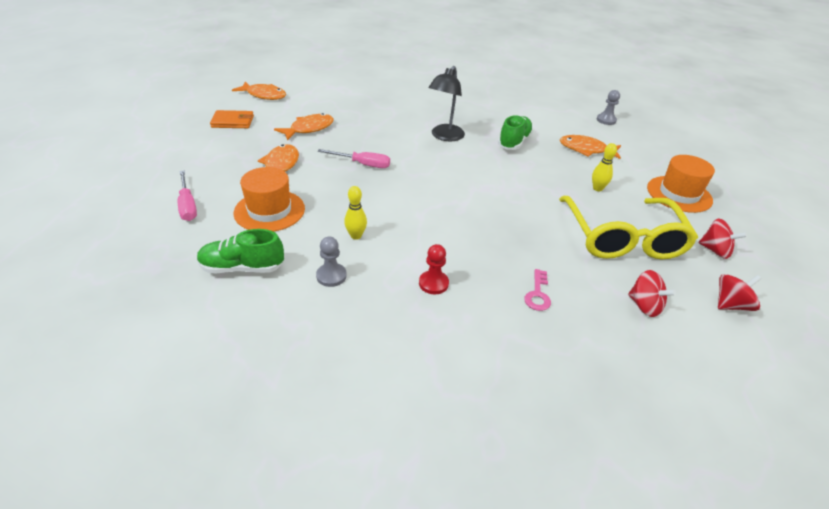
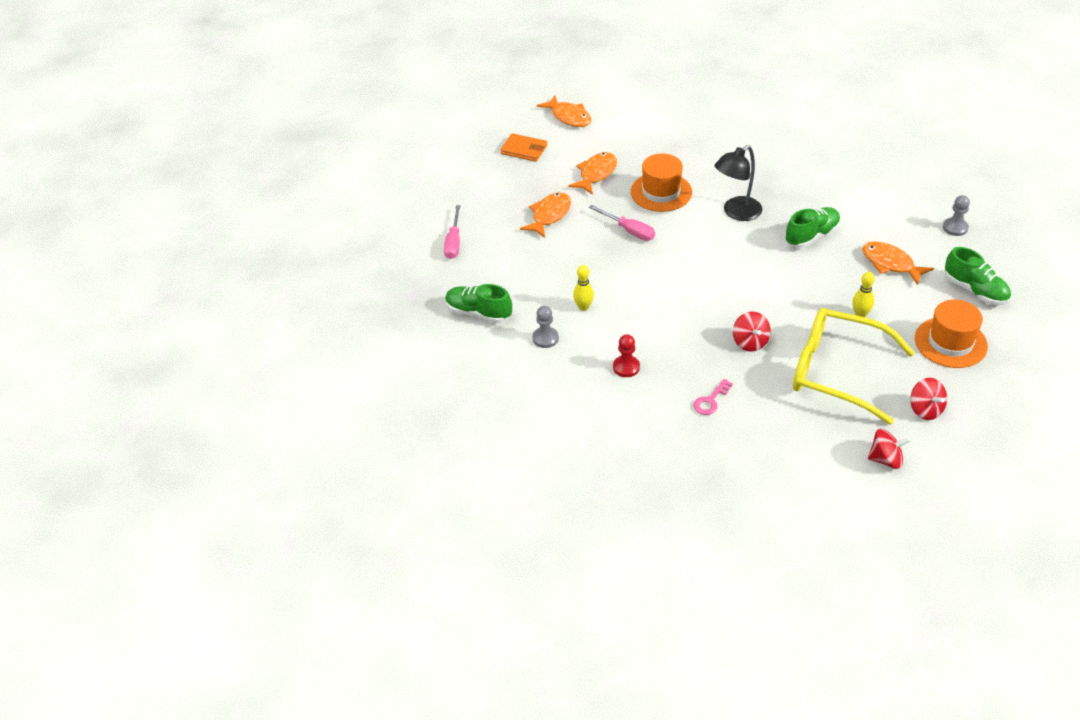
camera: 30 degrees right, 5 degrees up
orange hat [233,167,305,232] -> orange hat moved to [631,154,692,212]
orange fish [274,113,334,141] -> orange fish turned 45 degrees counterclockwise [568,152,617,195]
yellow glasses [559,196,698,259] -> yellow glasses turned 90 degrees clockwise [793,308,915,425]
red spinning top [628,270,676,317] -> red spinning top moved to [733,312,771,352]
none -> green shoe [945,247,1011,305]

